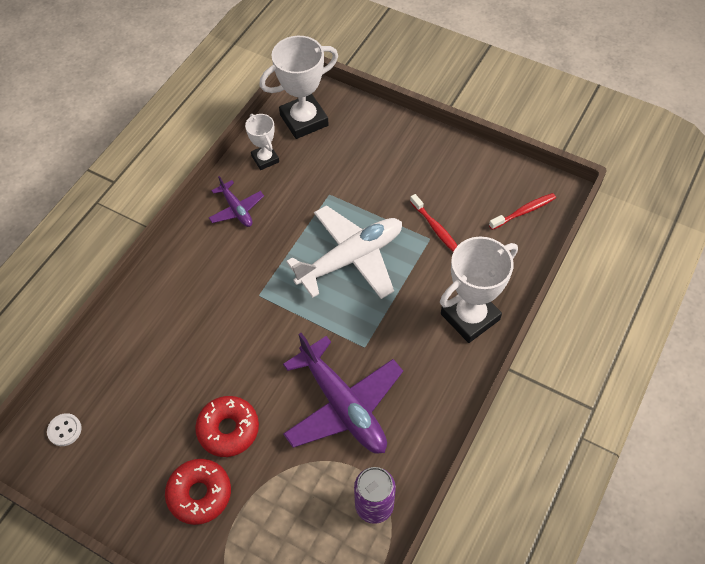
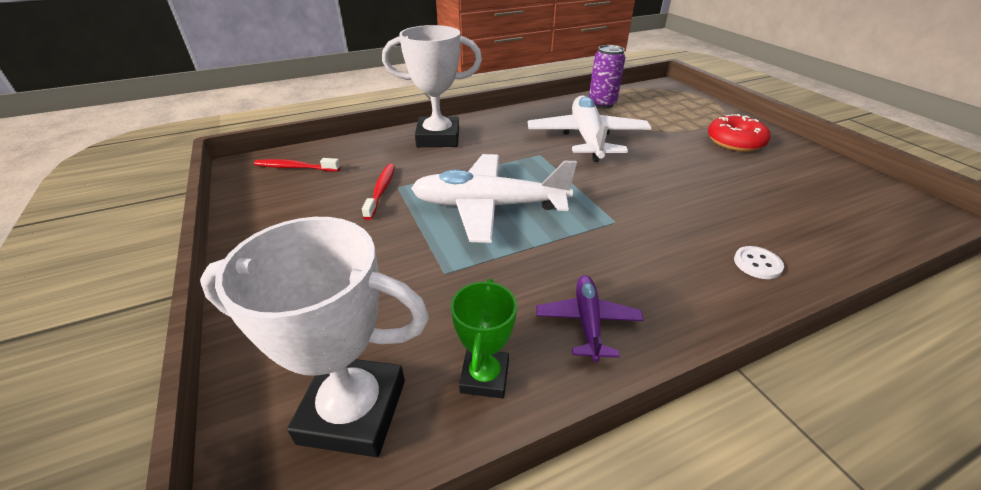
camera: 145 degrees left, 20 degrees down
white button [47,413,82,446] -> white button moved to [734,246,784,279]
red donut [195,396,259,457] -> none
white trophy [245,114,279,170] -> green trophy [451,279,517,399]
purple plane [283,333,403,454] -> white plane [528,95,652,162]

